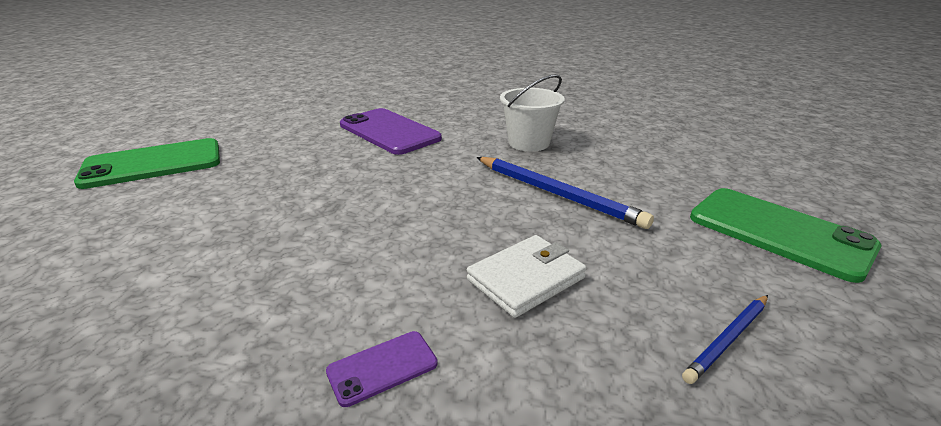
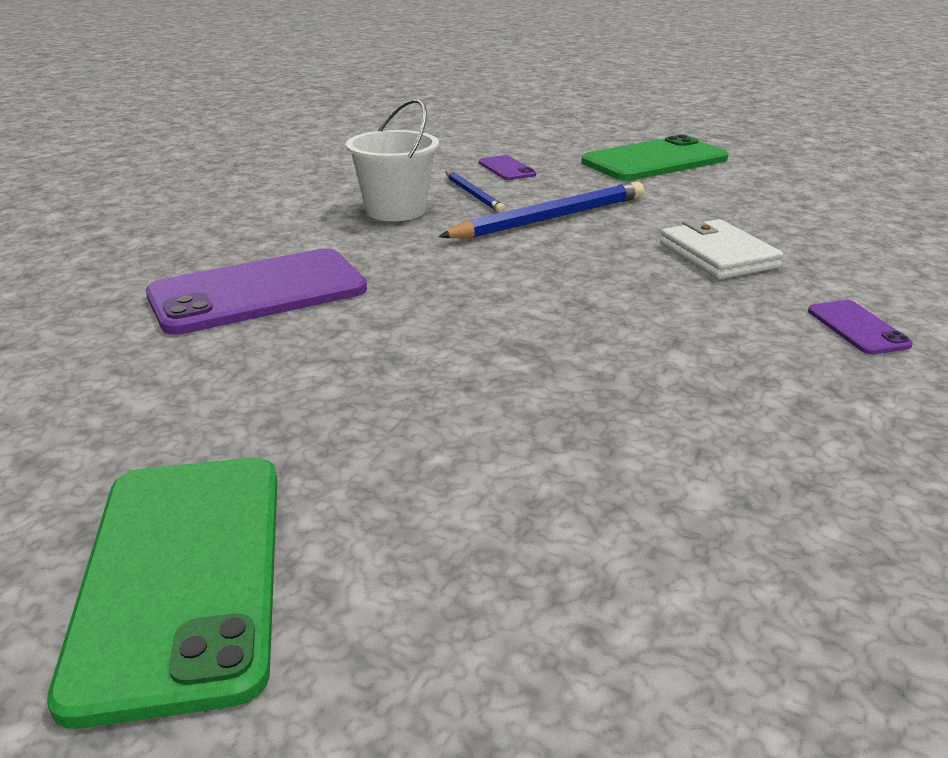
camera: 75 degrees left, 0 degrees up
blue pencil [682,295,768,384] -> blue pencil moved to [445,171,506,213]
none -> purple phone [479,155,536,180]

